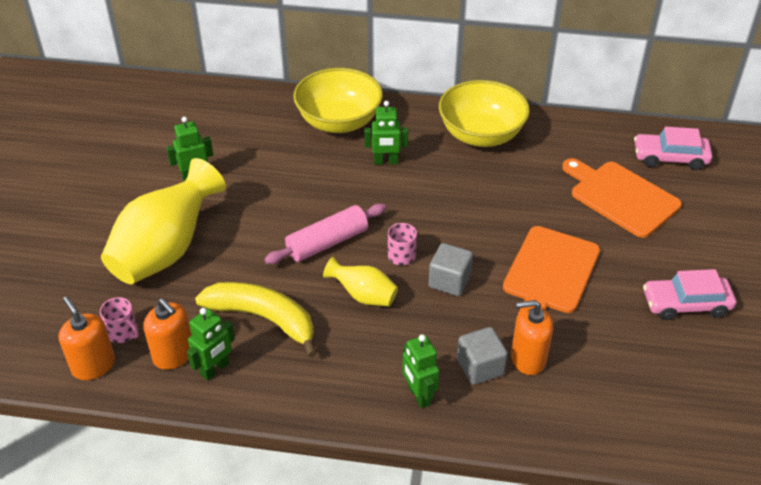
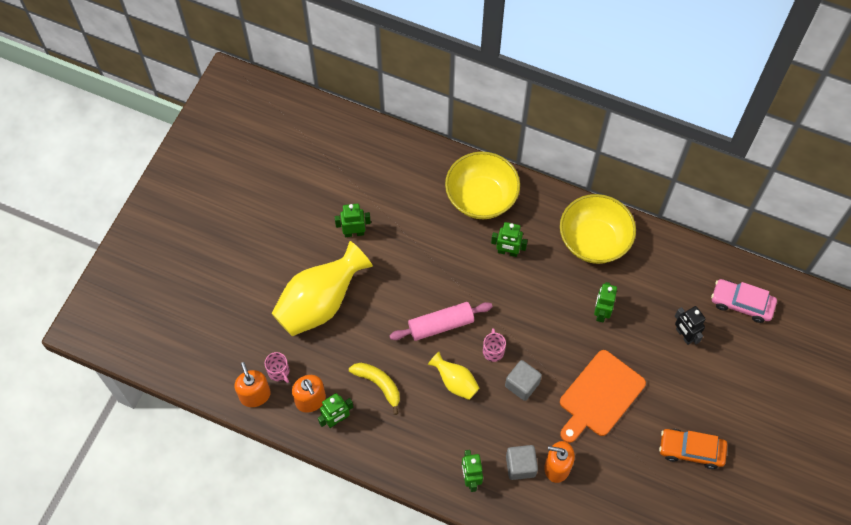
camera: 15 degrees right, 20 degrees up
yellow banana [195,282,317,358] -> yellow banana [349,363,400,415], size x0.66
orange cutting board [562,158,682,238] -> black robot [675,306,706,345]
pink car [643,269,736,320] -> orange car [659,429,727,469]
none -> green robot [594,282,617,322]

